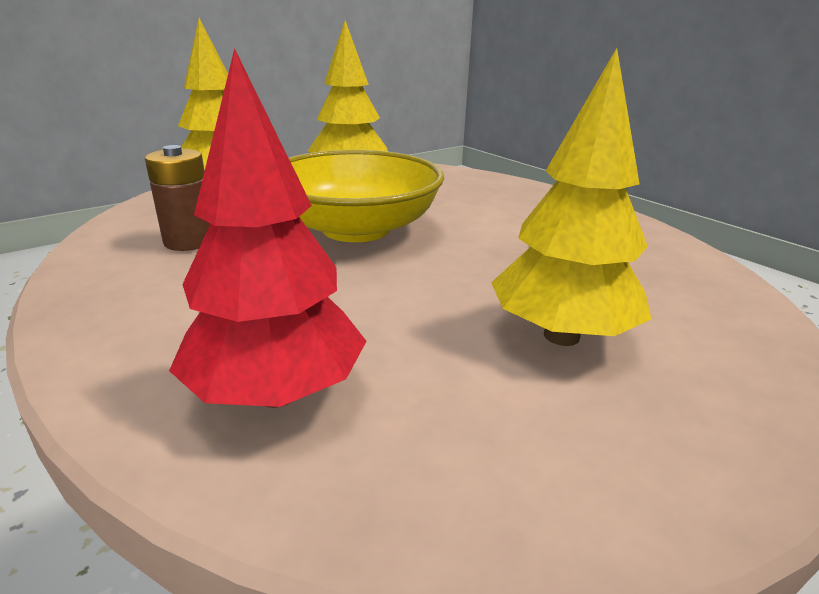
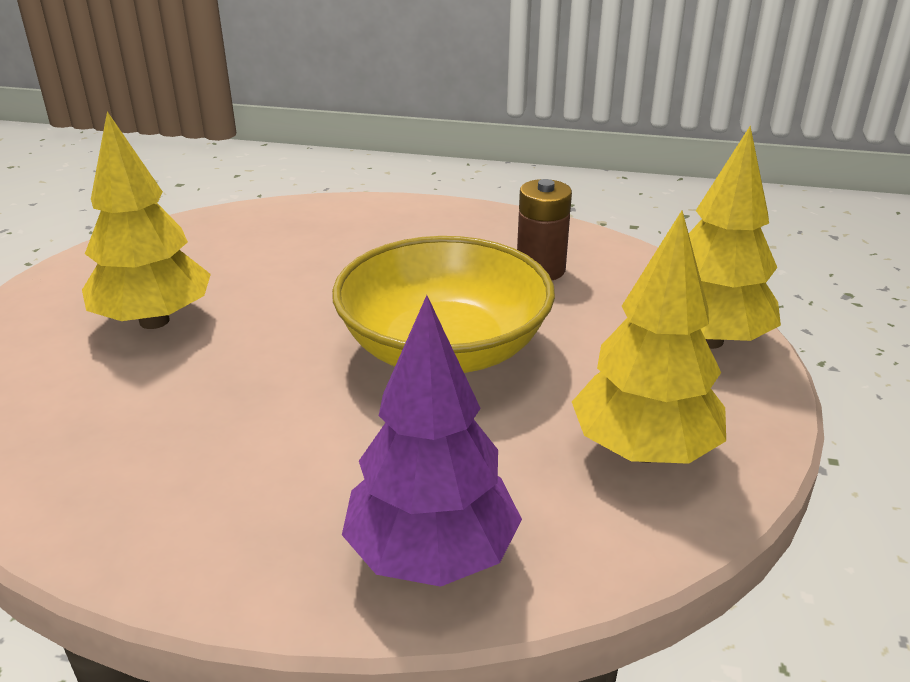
camera: 140 degrees right, 5 degrees up
red tree [169,48,366,408] -> none
none -> purple tree [342,295,522,587]

